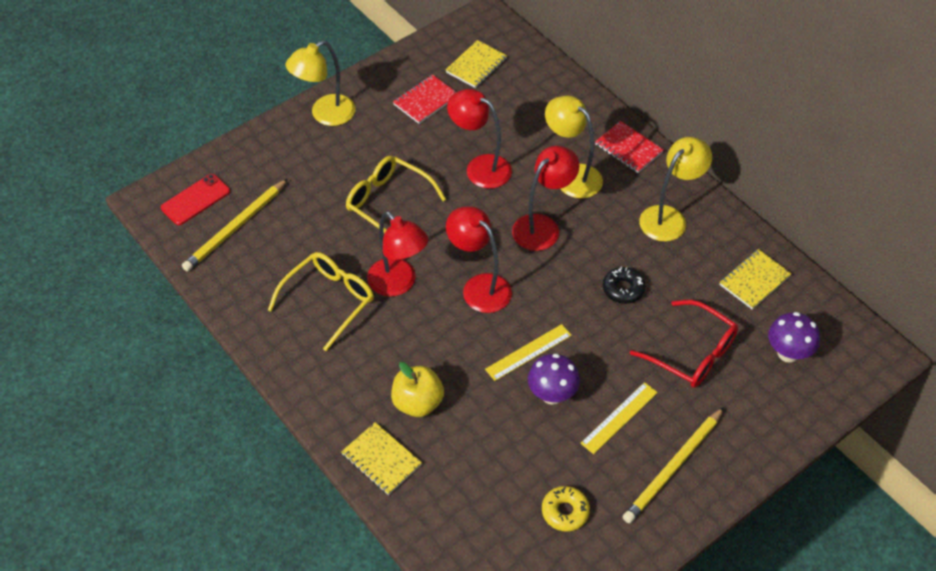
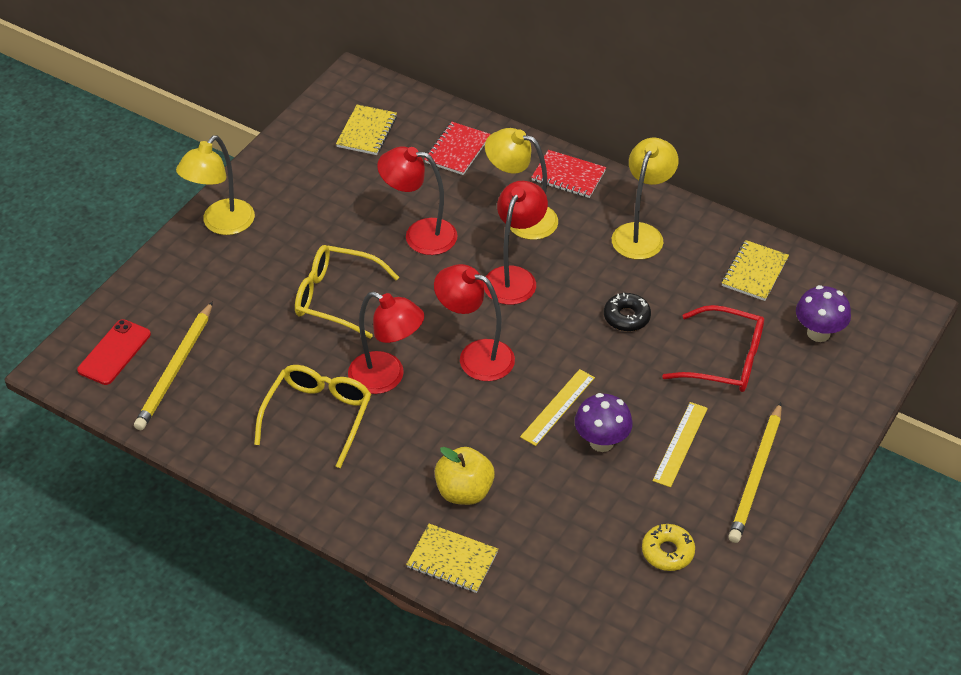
camera: 20 degrees left, 5 degrees down
red notebook [393,74,456,124] -> red notebook moved to [424,122,490,175]

